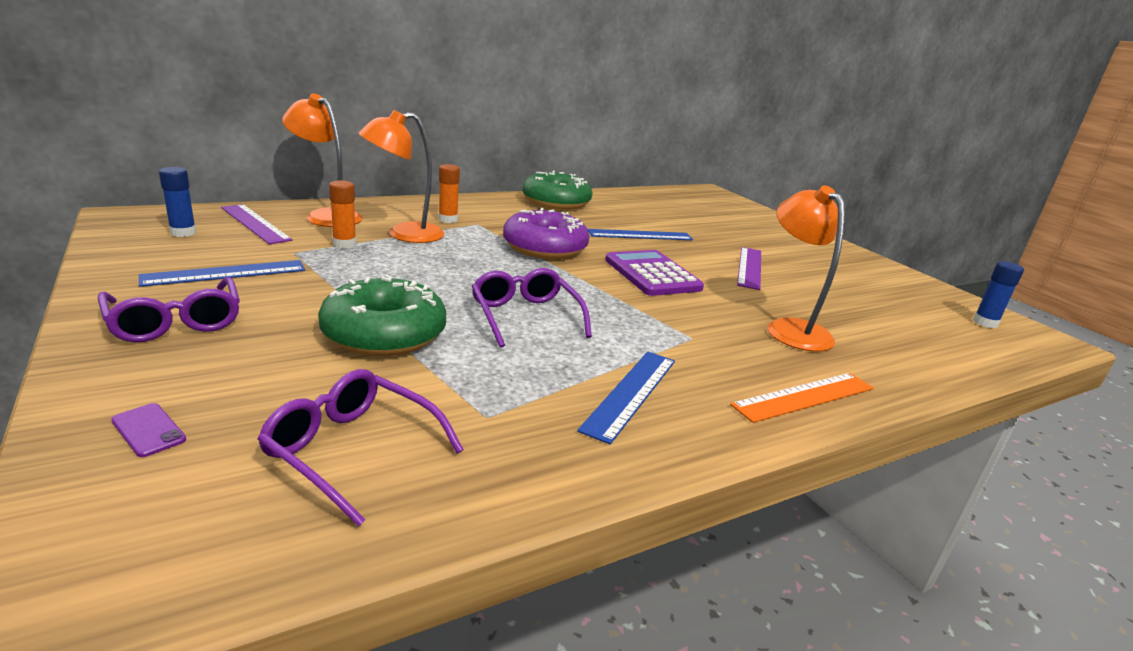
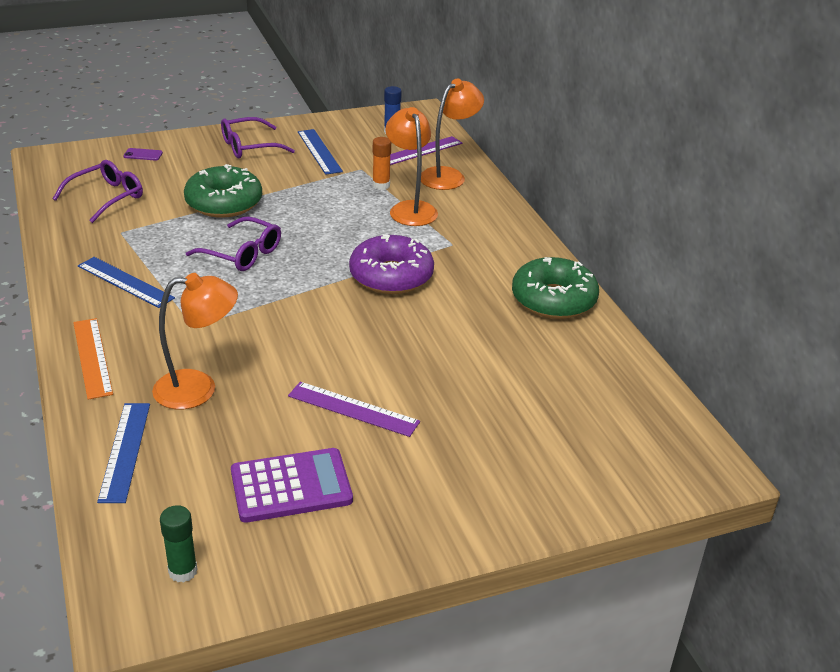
camera: 100 degrees right, 10 degrees up
purple phone [111,403,186,457] -> purple phone turned 45 degrees clockwise [124,148,163,161]
orange glue stick [439,164,460,223] -> none
purple glasses [472,268,592,348] -> purple glasses turned 45 degrees clockwise [186,216,281,271]
blue ruler [588,229,693,240] -> blue ruler moved to [97,403,150,503]
purple calculator [605,250,704,296] -> purple calculator moved to [231,448,353,523]
blue glue stick [973,261,1024,328] -> green glue stick [160,505,198,583]

